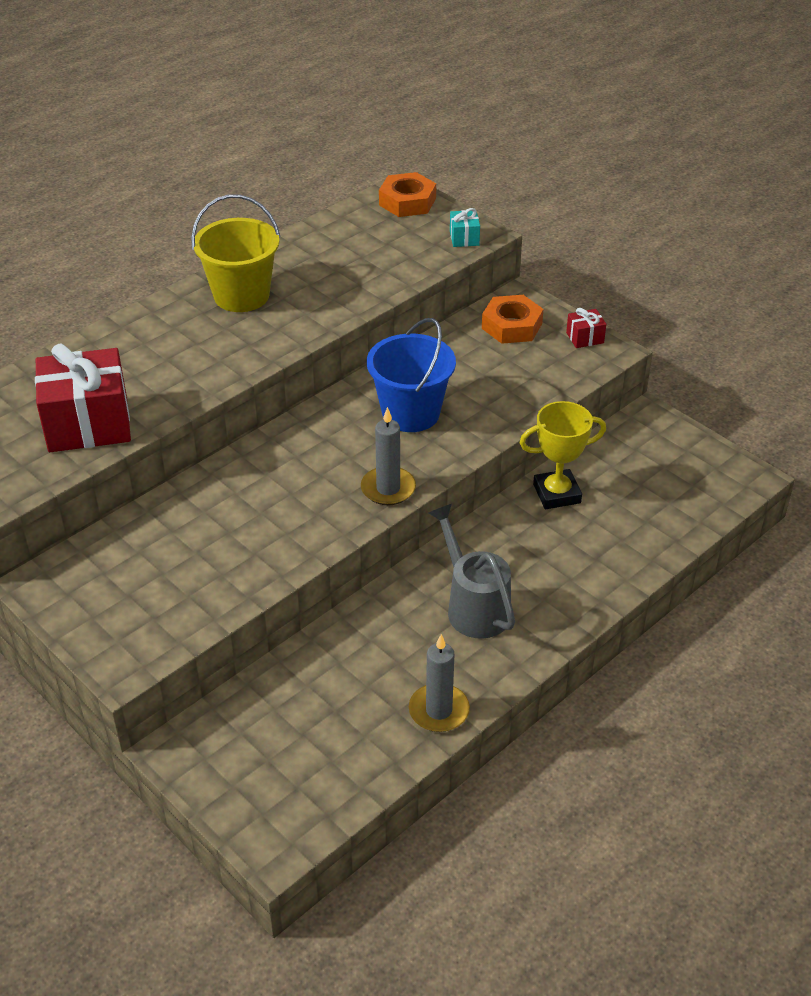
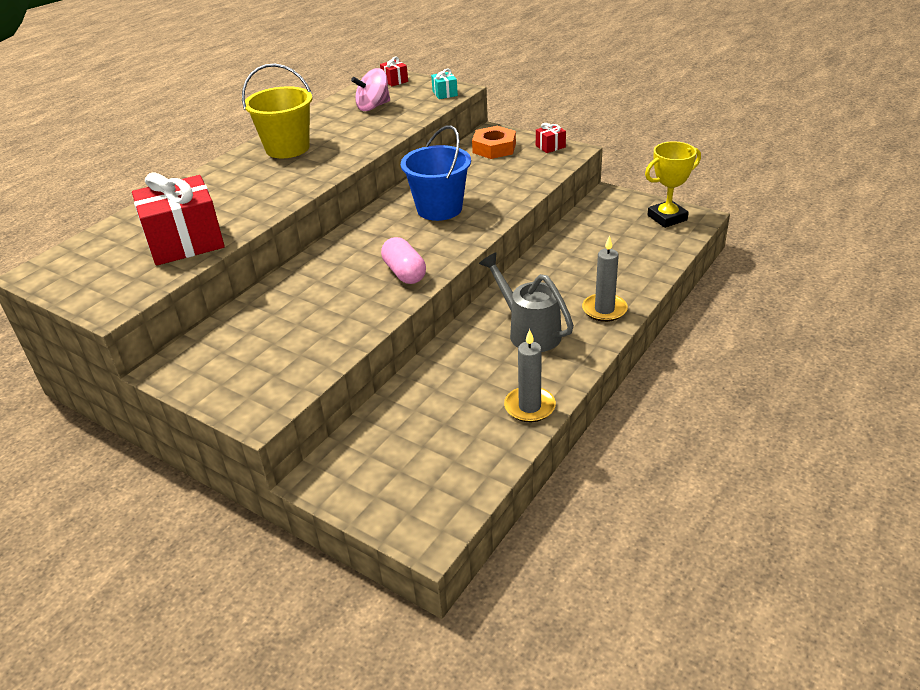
camera: 10 degrees left, 5 degrees down
grey candle [361,407,416,505] -> grey candle moved to [582,235,628,322]
orange nut [379,172,436,217] -> red gift [380,56,408,86]
yellow trophy [519,401,606,509] -> yellow trophy moved to [645,142,701,228]
none -> pink spinning top [351,68,390,111]
none -> pink capsule [381,237,426,284]

